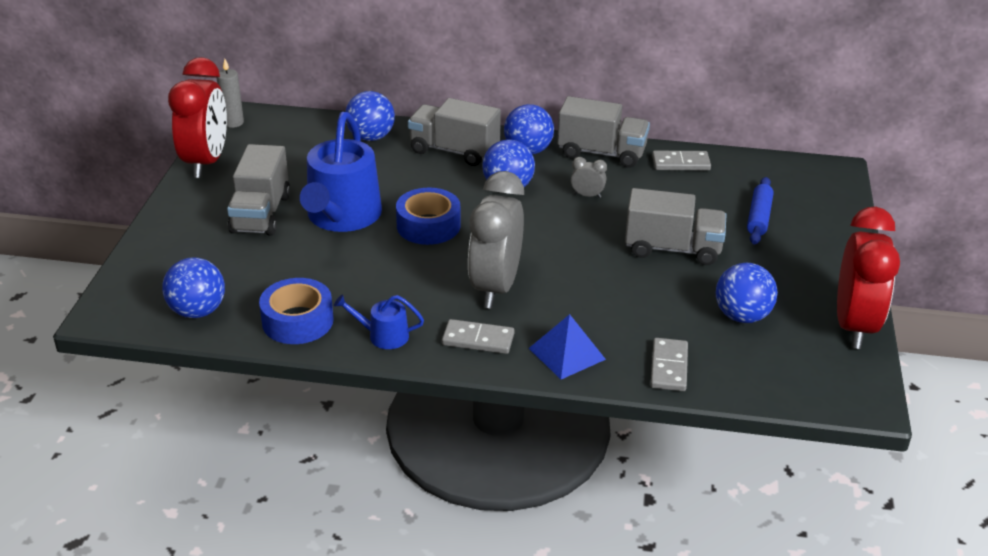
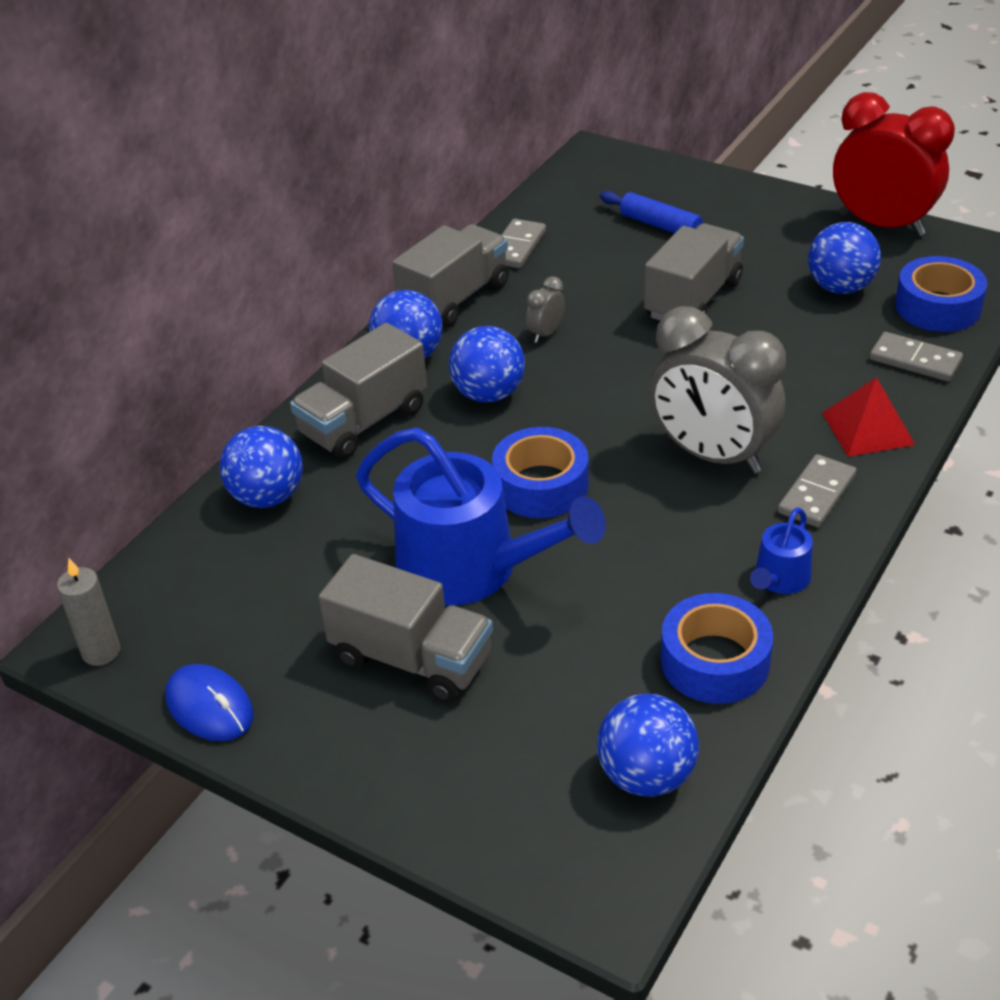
camera: 65 degrees left, 5 degrees up
red clock [168,57,227,178] -> blue mouse [165,664,254,741]
blue pyramid [529,314,606,379] -> red pyramid [822,377,915,457]
none -> blue tape [895,256,987,332]

